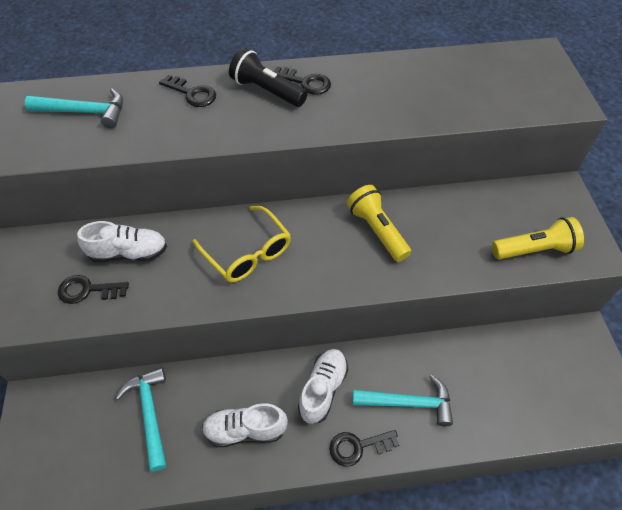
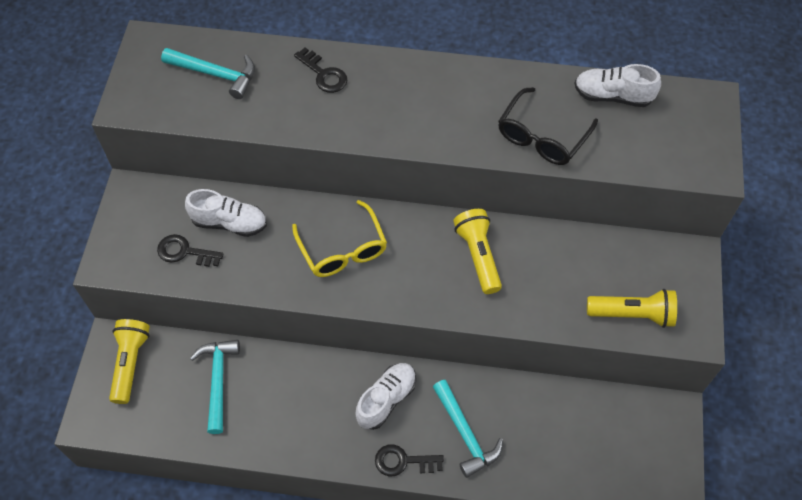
camera: 15 degrees right, 5 degrees up
white shoe [202,403,288,447] -> white shoe moved to [574,64,661,107]
black flashlight [229,48,307,107] -> none
black key [273,66,331,95] -> none
turquoise hammer [353,375,453,426] -> turquoise hammer turned 45 degrees clockwise [433,380,503,478]
none -> yellow flashlight [109,319,150,404]
none -> black glasses [498,87,598,165]

